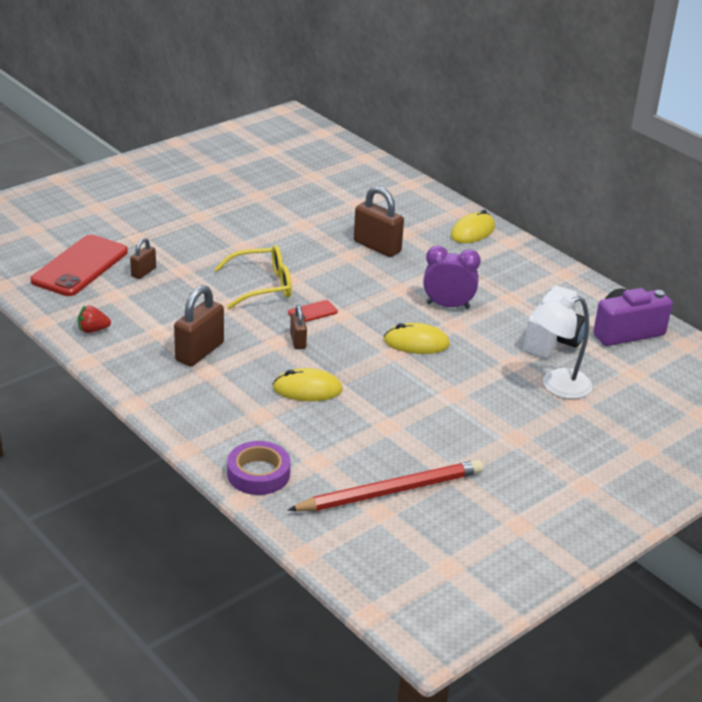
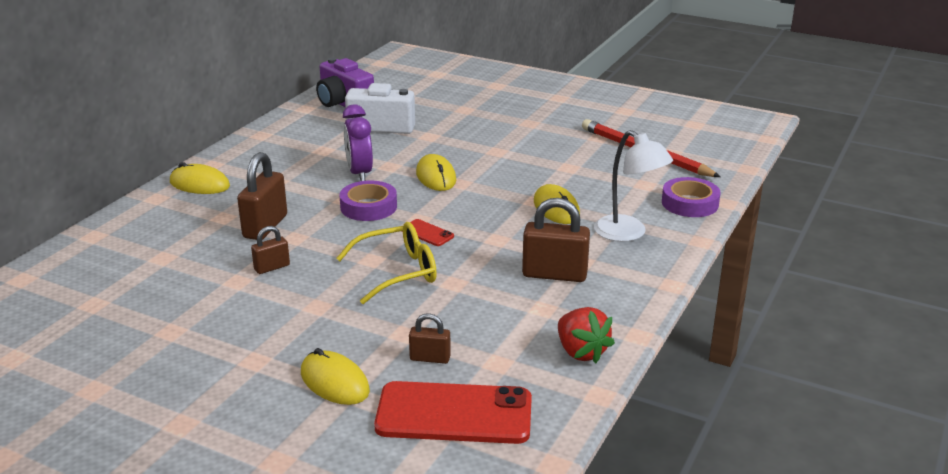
camera: 110 degrees left, 5 degrees down
red strawberry [78,306,111,333] -> red strawberry [558,307,615,363], size x1.52
yellow glasses [215,245,292,309] -> yellow glasses turned 105 degrees clockwise [336,222,437,304]
brown padlock [290,305,307,349] -> brown padlock moved to [251,226,290,274]
white lamp [532,296,593,399] -> white lamp moved to [594,130,673,242]
none -> yellow mouse [301,348,370,405]
none -> purple tape [339,180,397,221]

